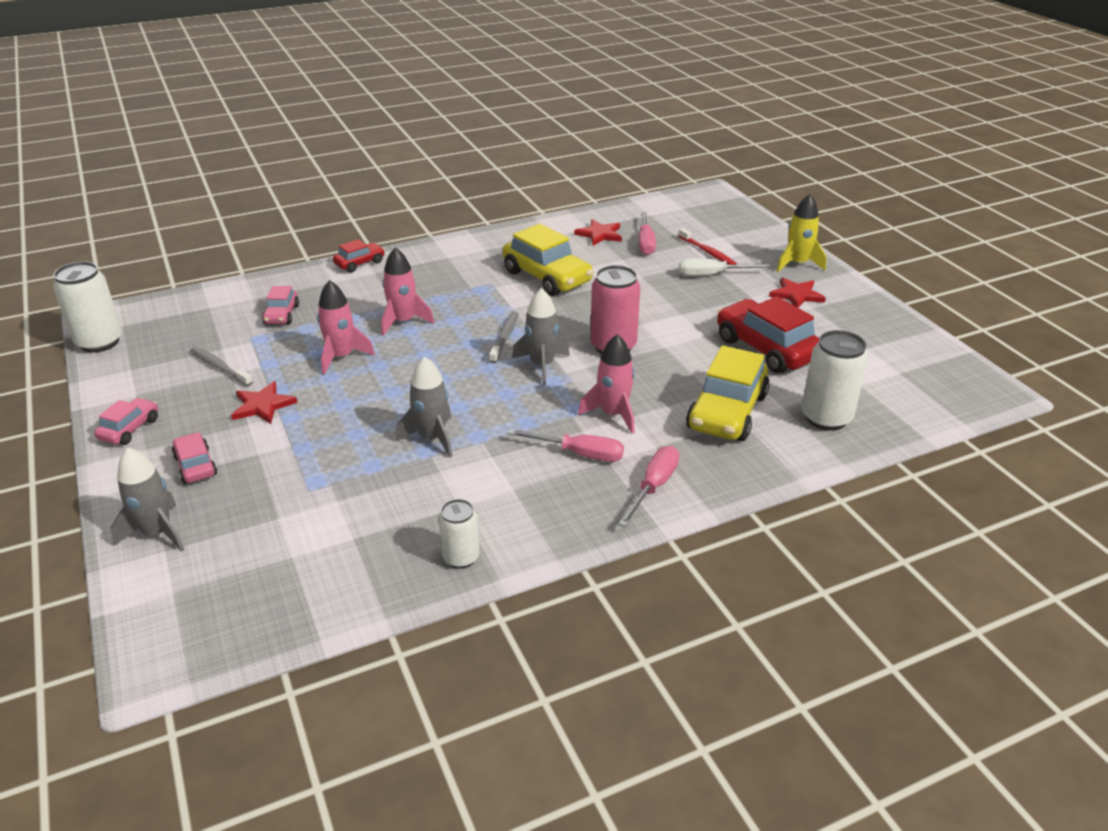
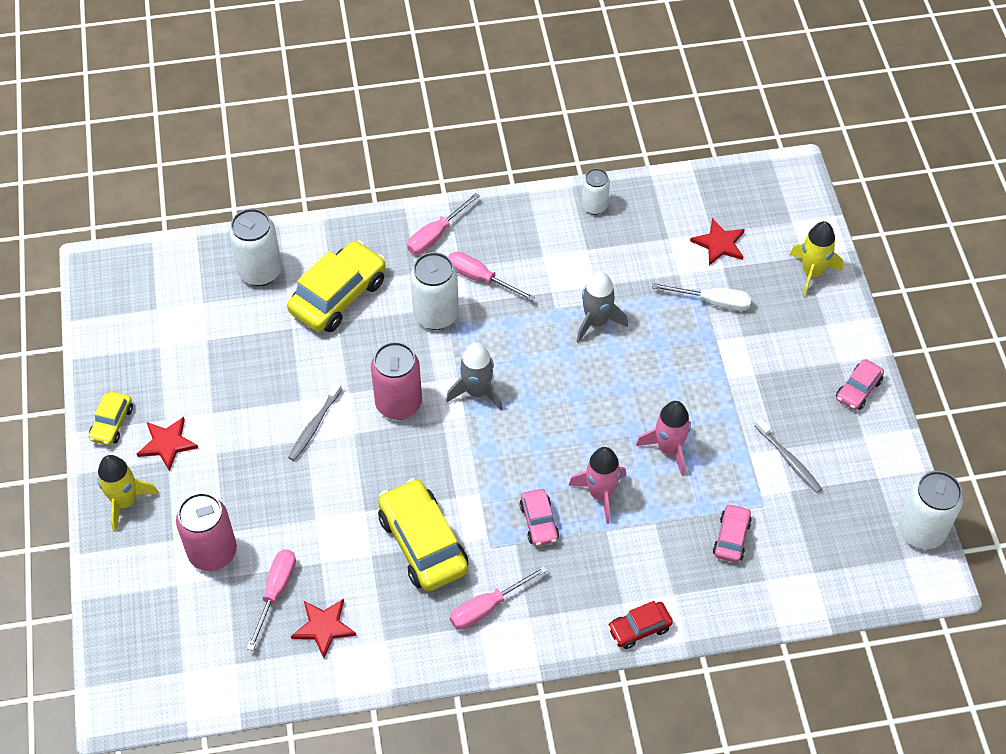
camera: 165 degrees left, 20 degrees up
grey rocket [111,447,185,552] -> yellow rocket [790,221,843,297]
pink car [172,432,217,484] -> pink car moved to [519,489,559,546]
red star [231,381,298,424] -> red star moved to [690,218,745,265]
grey toothbrush [489,311,519,363] -> grey toothbrush moved to [288,382,342,461]
pink rocket [578,334,635,434] -> white can [410,252,459,330]
red toothbrush [678,228,737,265] -> pink can [176,493,237,571]
white screwdriver [679,258,771,276] -> white screwdriver moved to [652,283,751,311]
red car [717,296,819,373] -> none
none -> yellow car [89,392,133,445]
none -> pink screwdriver [450,566,548,629]

